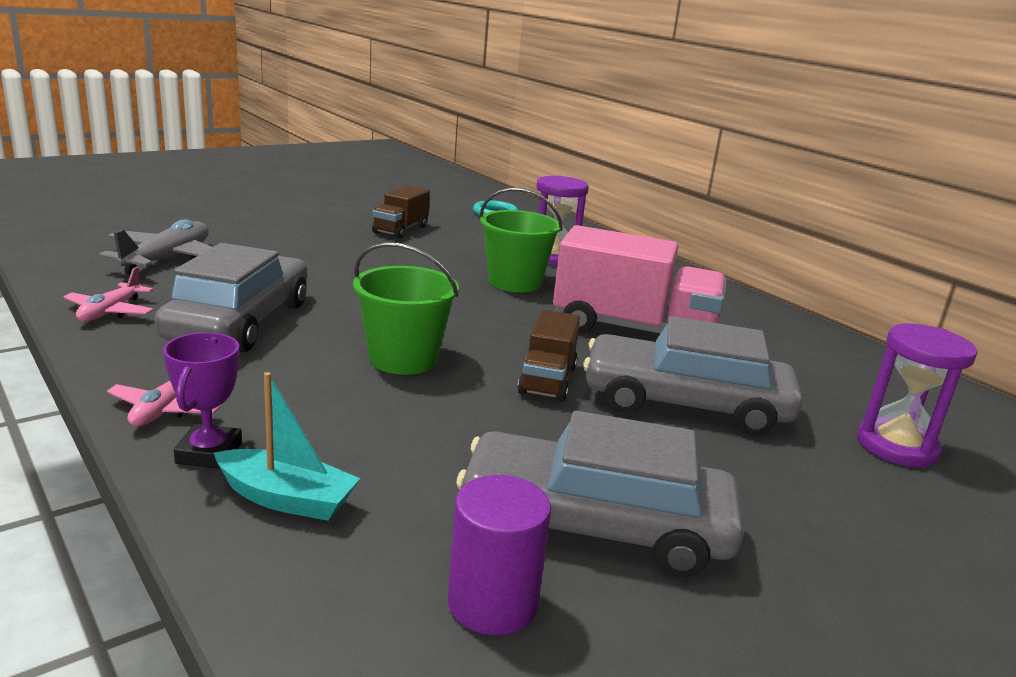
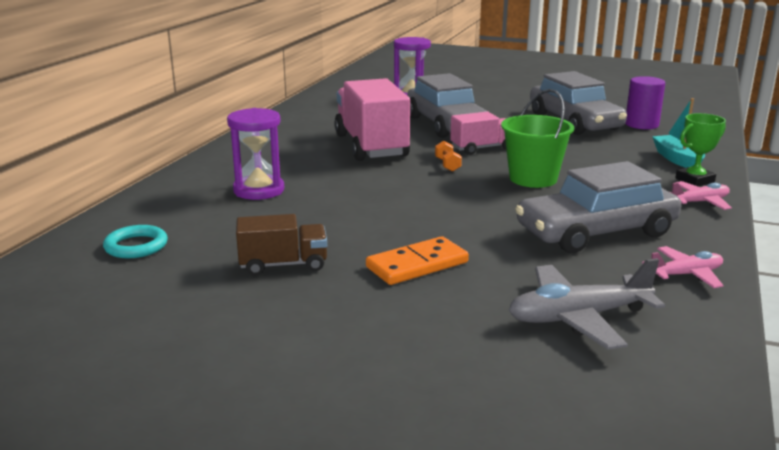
camera: 120 degrees left, 0 degrees up
purple trophy [163,332,242,469] -> green trophy [676,113,726,187]
green bucket [479,187,563,293] -> none
brown truck [518,310,580,402] -> pink truck [450,112,506,155]
none -> orange domino [366,236,469,285]
none -> orange dumbbell [435,141,462,172]

